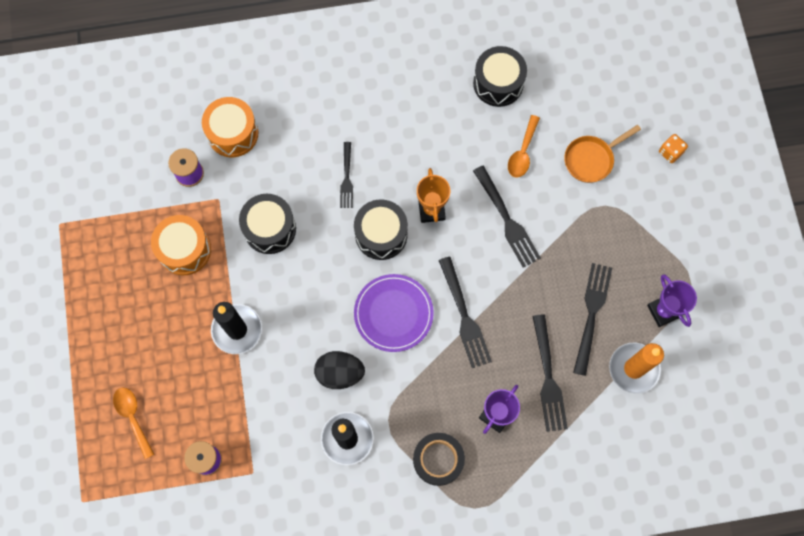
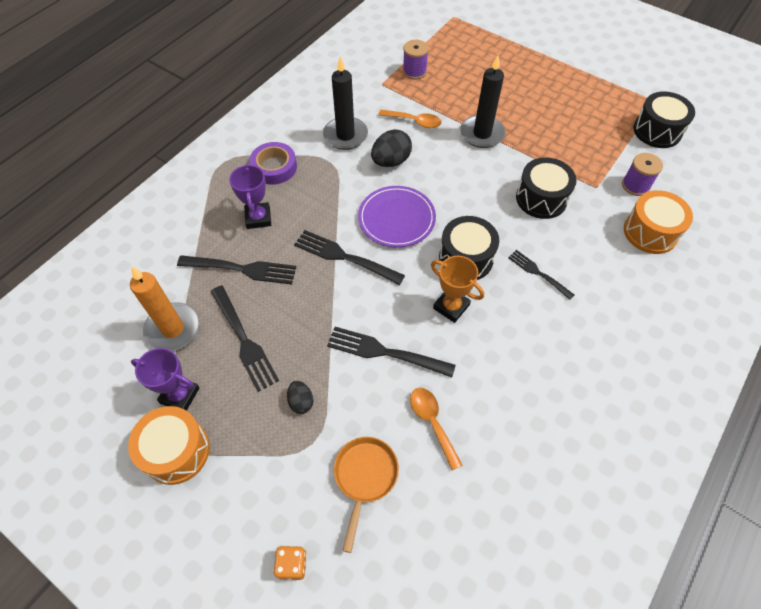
camera: 135 degrees right, 15 degrees down
orange spoon [113,387,155,459] -> orange spoon moved to [379,110,442,128]
orange drum [151,215,211,275] -> orange drum moved to [128,406,210,485]
black tape [413,433,465,486] -> purple tape [249,142,297,185]
black drum [473,46,527,107] -> black drum moved to [633,91,695,148]
black fork [532,314,568,432] -> black fork turned 150 degrees clockwise [177,255,296,284]
none -> black egg [287,381,313,414]

